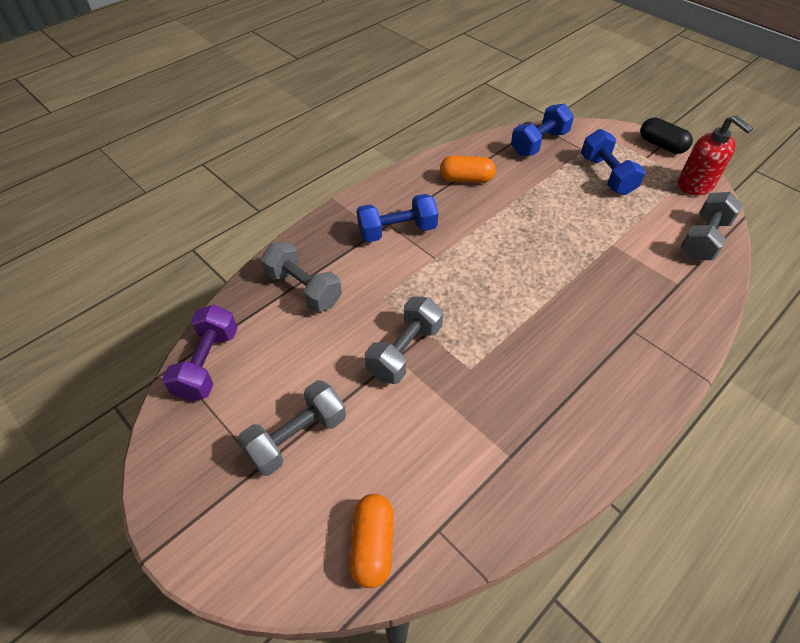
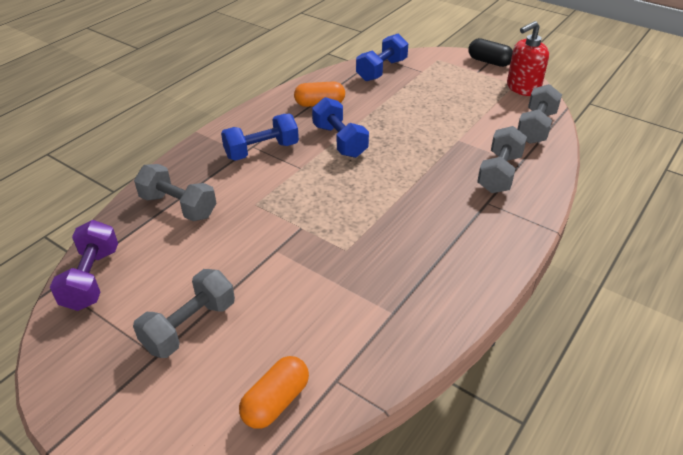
camera: 10 degrees left, 10 degrees down
orange capsule [350,494,394,588] -> orange capsule turned 45 degrees clockwise [239,356,309,429]
grey dumbbell [365,297,443,384] -> grey dumbbell moved to [477,126,527,193]
blue dumbbell [581,129,645,195] -> blue dumbbell moved to [312,97,369,158]
red soap dispenser [678,115,753,195] -> red soap dispenser turned 105 degrees clockwise [507,21,549,96]

